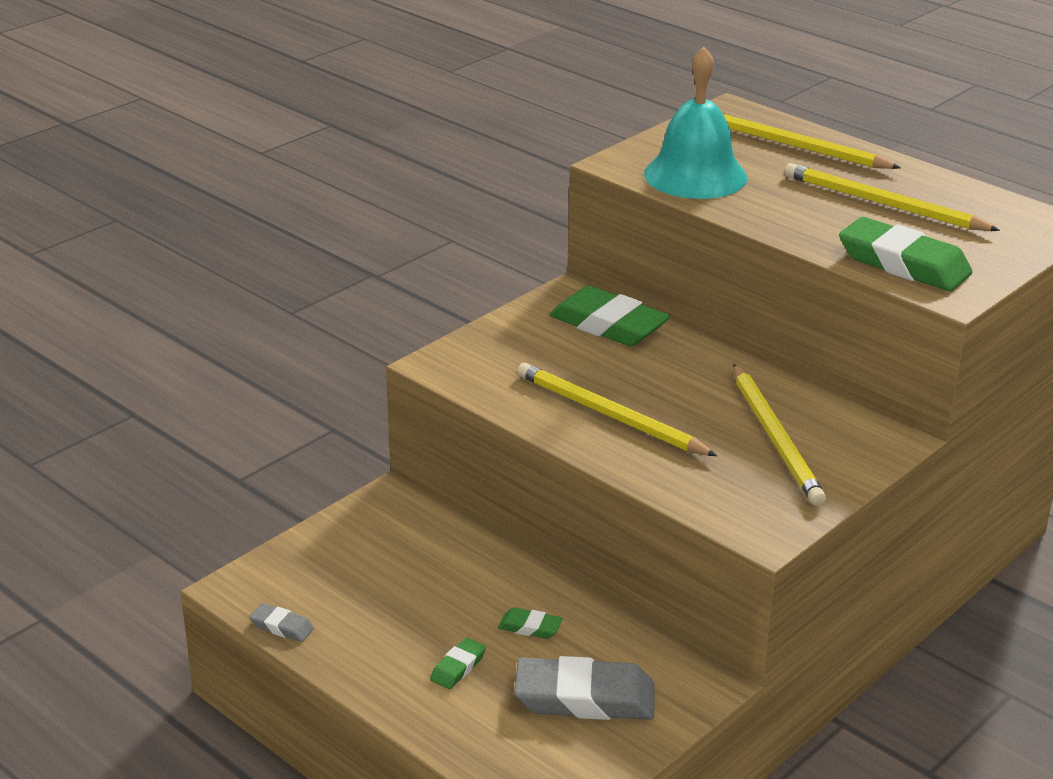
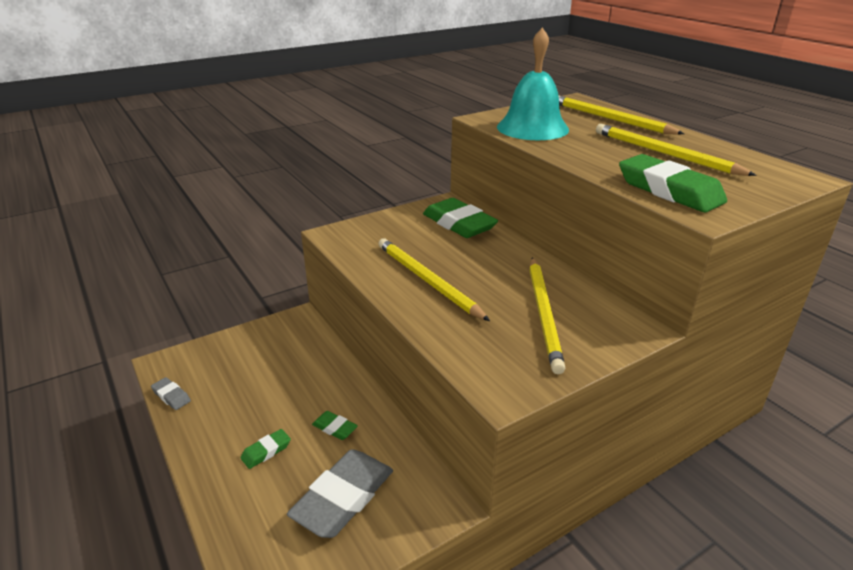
camera: 15 degrees right, 0 degrees up
grey eraser [514,656,655,720] -> grey eraser turned 75 degrees counterclockwise [287,449,393,538]

